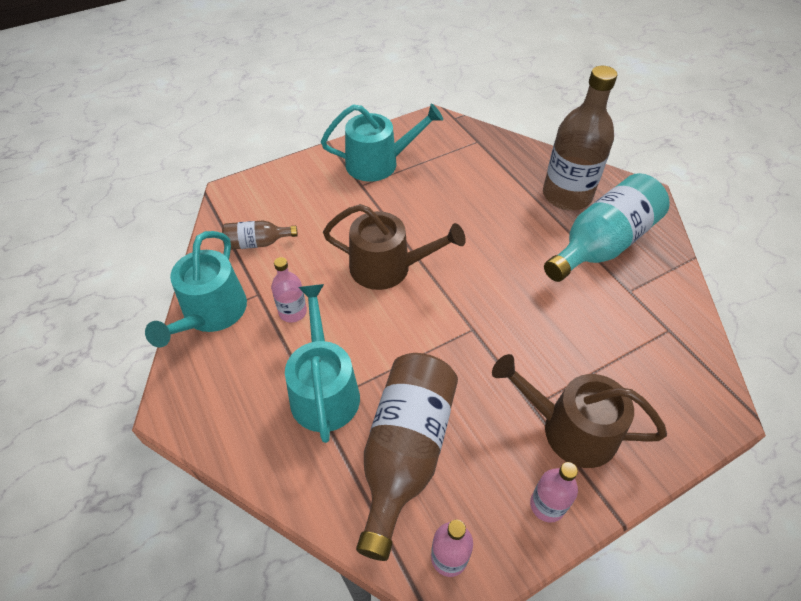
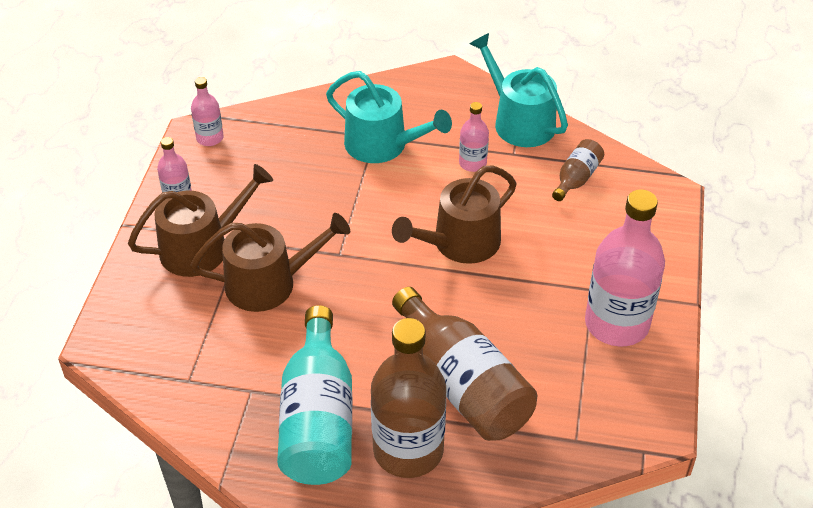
camera: 130 degrees right, 5 degrees down
turquoise watering can [321,103,443,182] -> pink bottle [585,189,665,346]
brown bottle [356,353,458,561] -> brown bottle moved to [392,287,537,441]
none -> brown watering can [191,213,350,312]

